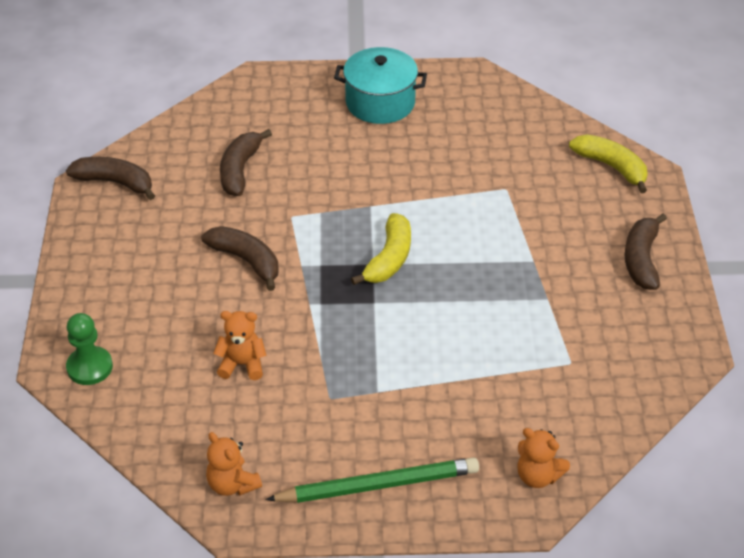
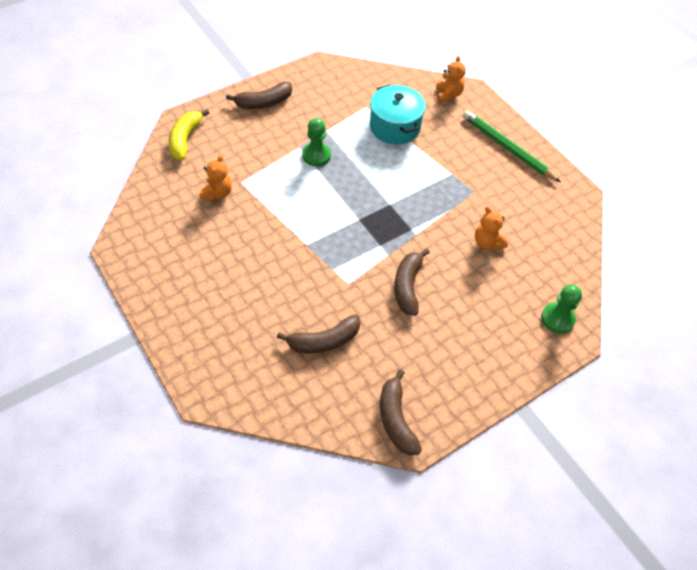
camera: 125 degrees left, 10 degrees up
orange teddy bear [206,432,262,496] -> orange teddy bear moved to [200,155,232,200]
turquoise pot [334,47,427,124] -> turquoise pot moved to [370,85,426,144]
yellow banana [351,213,411,285] -> none
none -> green pawn [302,118,331,166]

